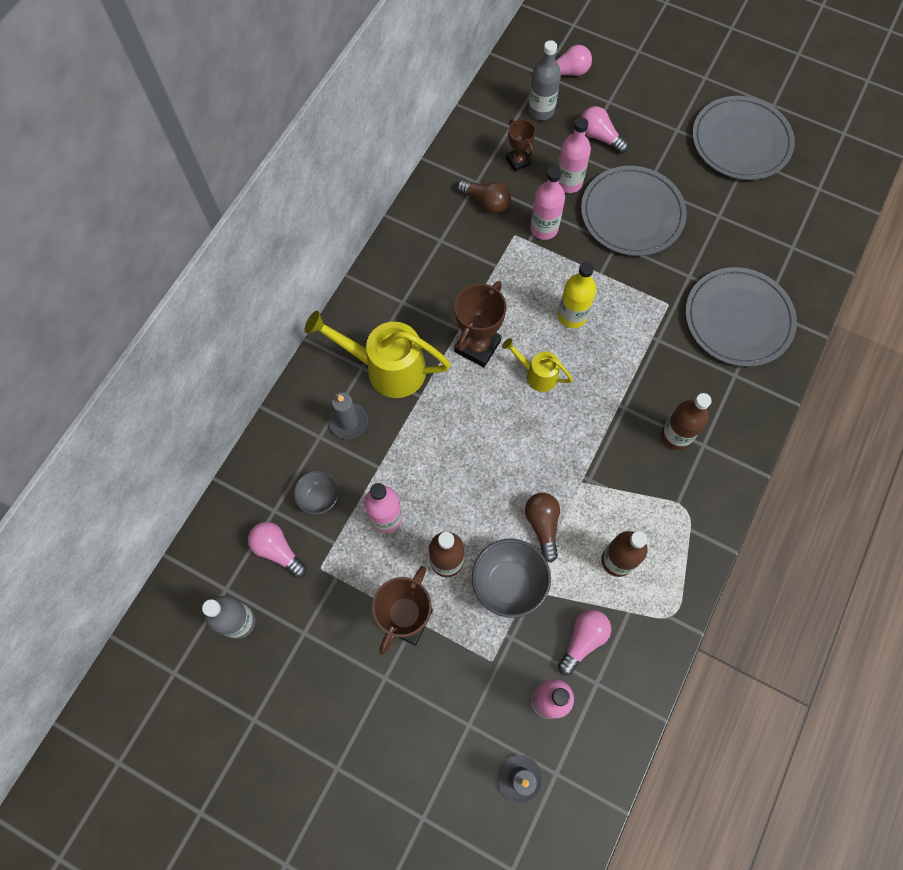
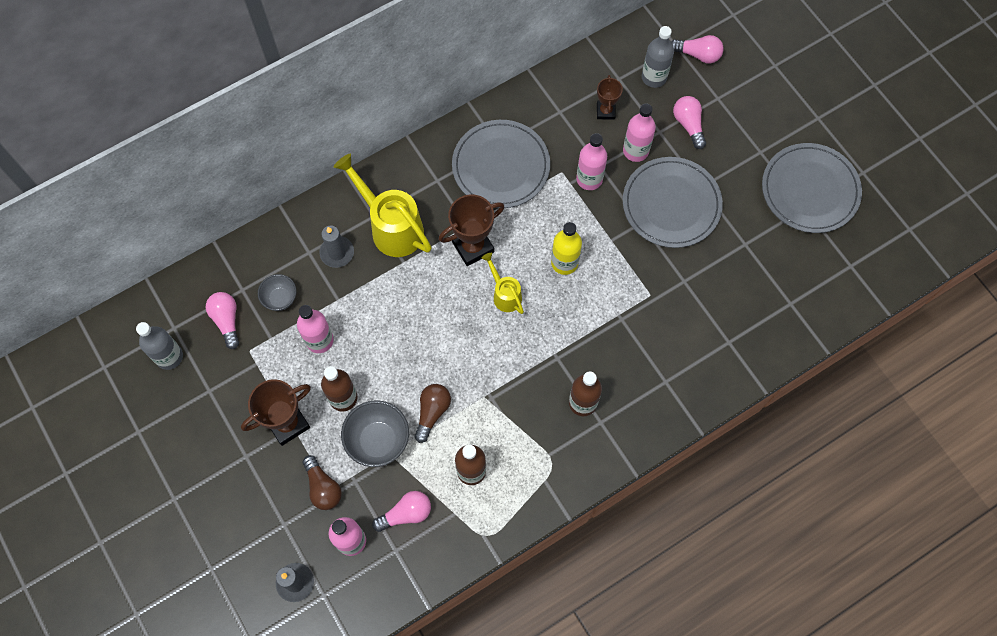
camera: 30 degrees right, 0 degrees up
brown light bulb [457,179,511,213] -> brown light bulb moved to [303,455,342,510]
grey plate [685,267,797,367] -> grey plate moved to [452,120,550,208]

